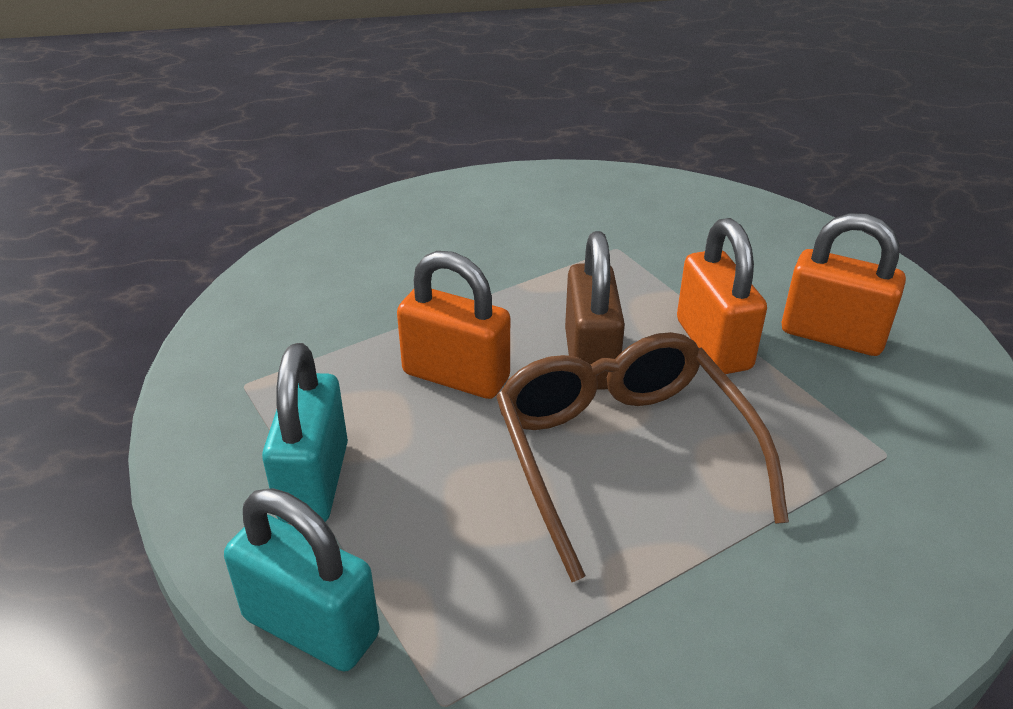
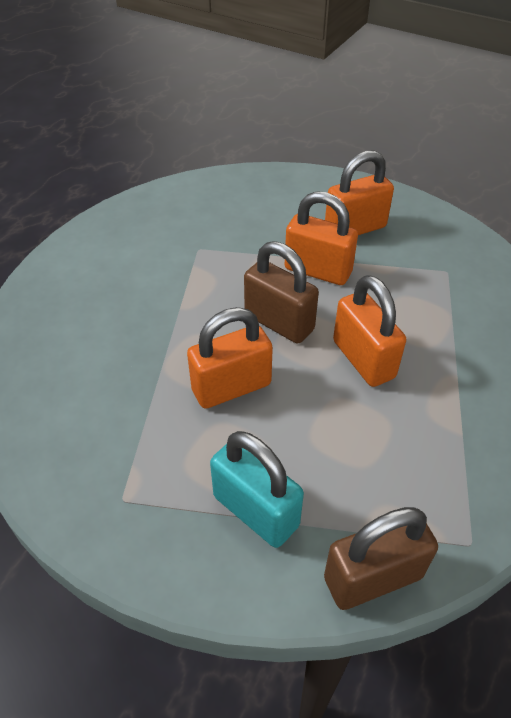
camera: 50 degrees left, 10 degrees up
turquoise padlock [224,488,380,672] -> brown padlock [324,507,438,610]
brown glasses [496,332,789,582] -> orange padlock [333,275,406,387]

